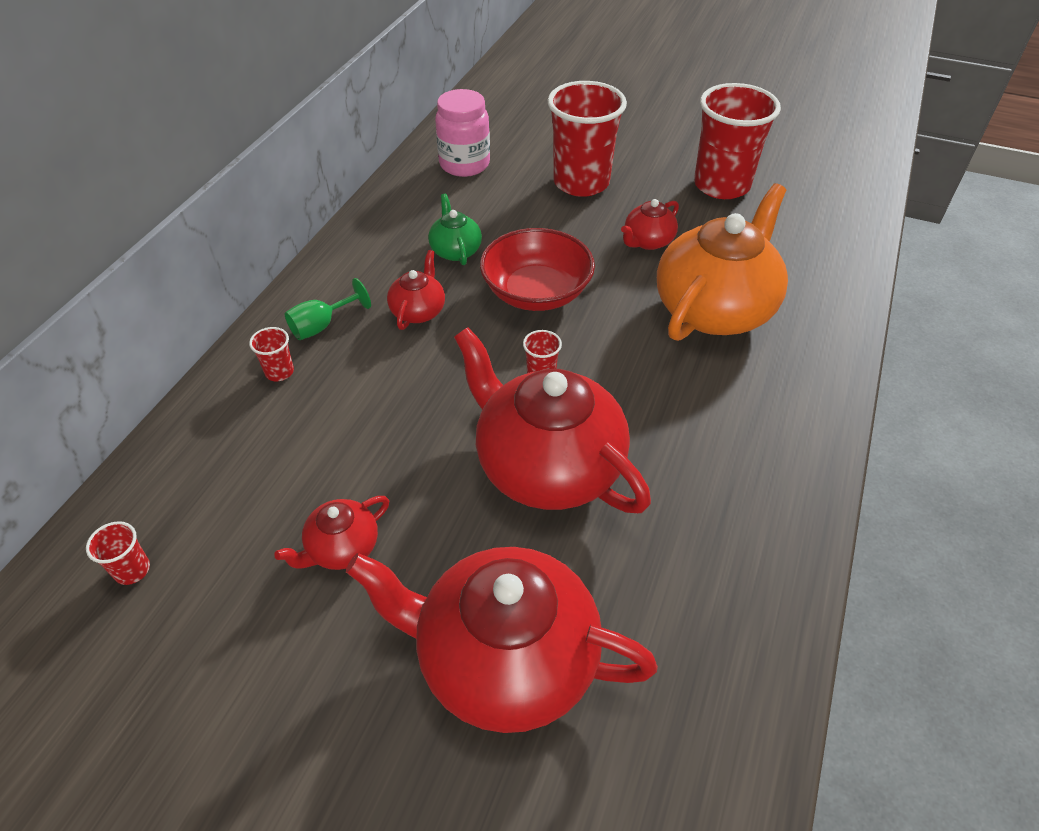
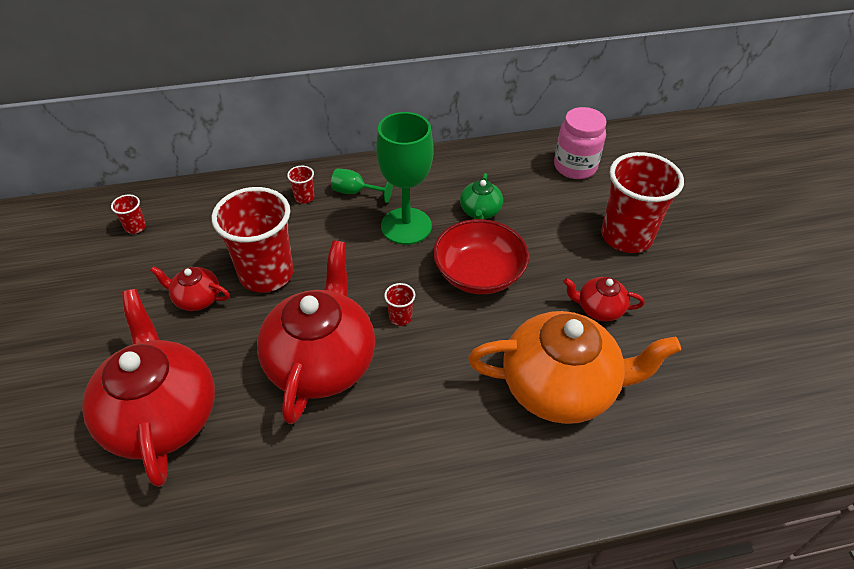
camera: 55 degrees right, 0 degrees up
red teapot [387,250,445,330] -> green goblet [376,112,433,245]
green teapot [428,194,482,265] -> green teapot turned 150 degrees clockwise [460,173,503,219]
red cup [694,83,781,199] -> red cup moved to [212,187,294,292]

